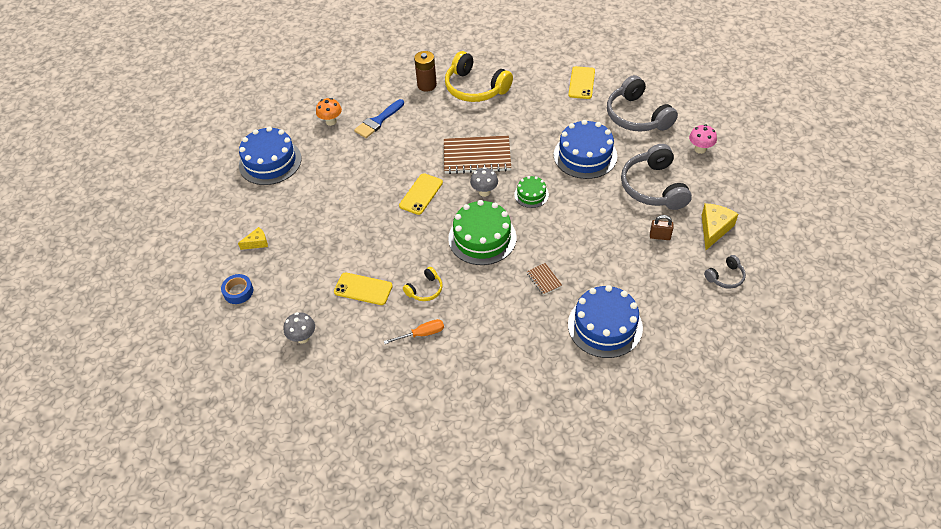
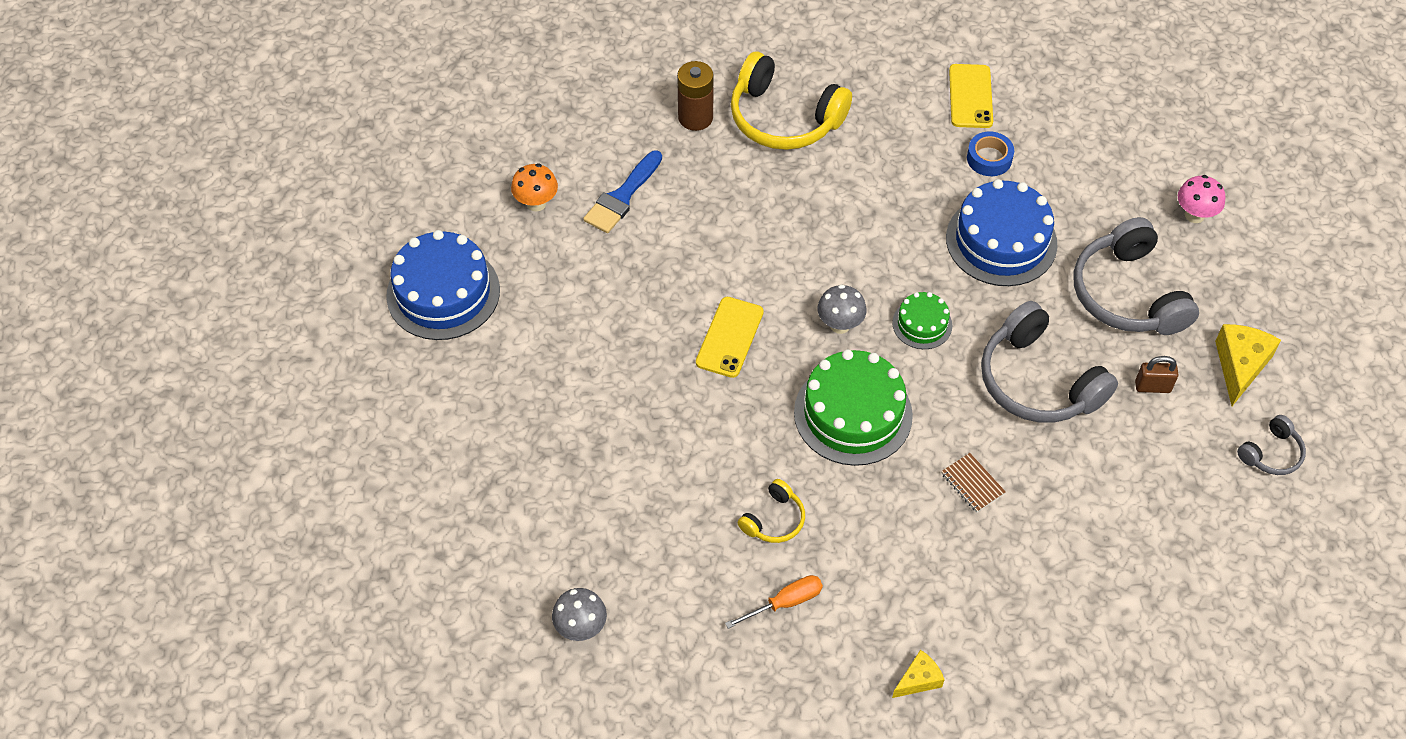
camera: 10 degrees left, 5 degrees up
blue tape [221,274,253,304] -> blue tape moved to [967,131,1014,176]
yellow cheese [238,227,268,250] -> yellow cheese moved to [892,650,945,698]
yellow phone [334,272,393,305] -> none
brown notebook [444,136,511,174] -> none
blue cake [568,285,643,358] -> none
grey headphones [607,75,678,132] -> grey headphones moved to [981,301,1118,423]

